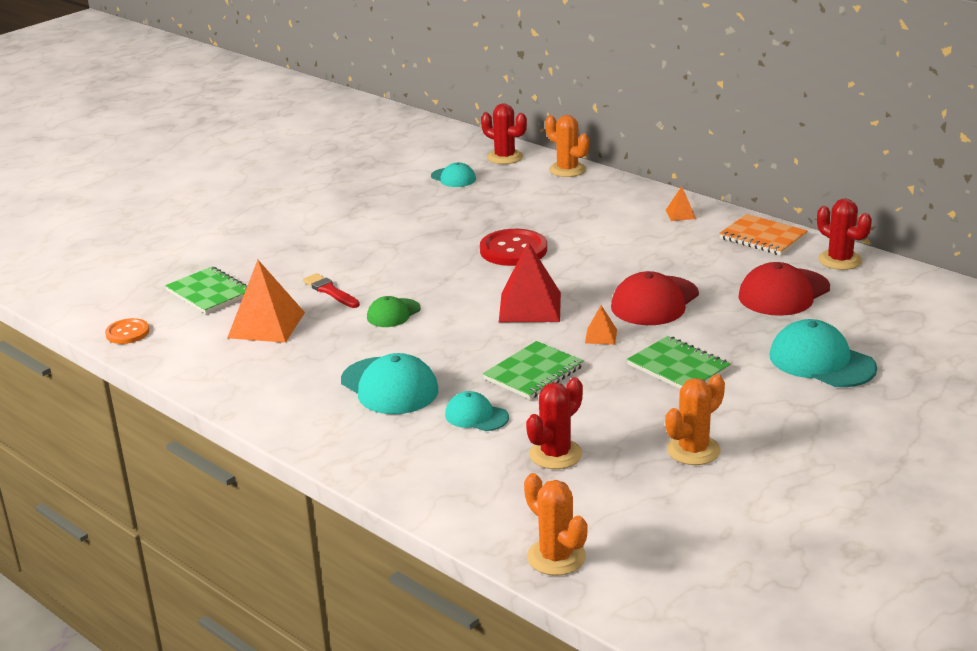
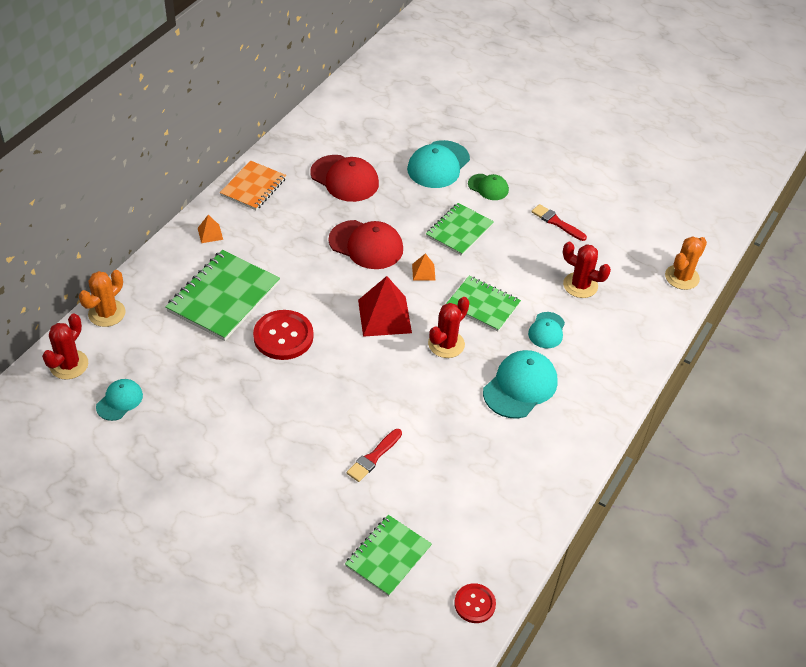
camera: 105 degrees left, 20 degrees up
orange button [105,318,149,344] -> red button [454,583,496,623]
orange pyramid [227,260,305,343] -> none
green cap [367,296,421,327] -> green cap moved to [468,174,509,200]
orange cactus [665,374,725,465] -> red brush [531,204,587,241]
red cactus [817,198,872,270] -> red cactus moved to [428,297,469,358]
none -> green notebook [165,250,280,341]

